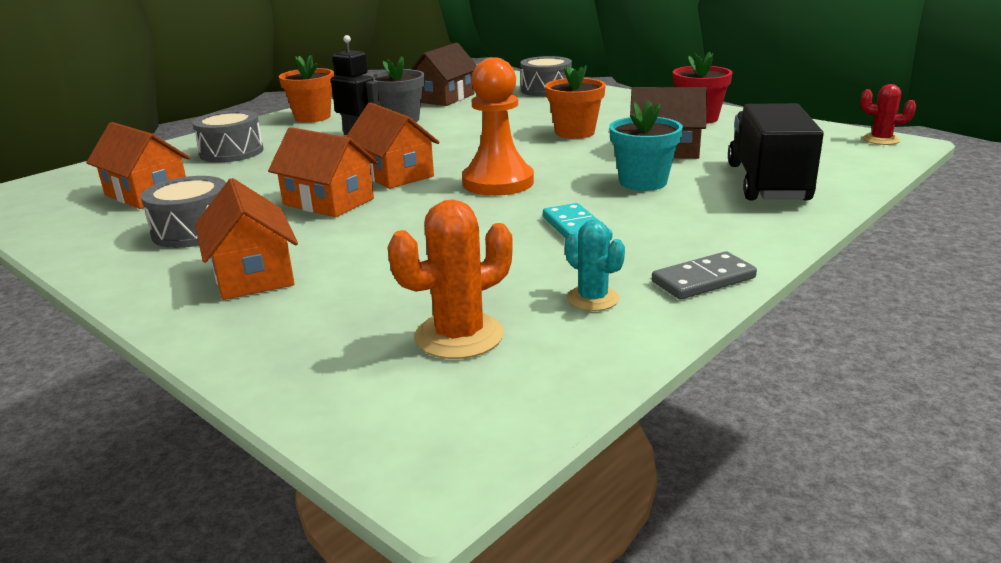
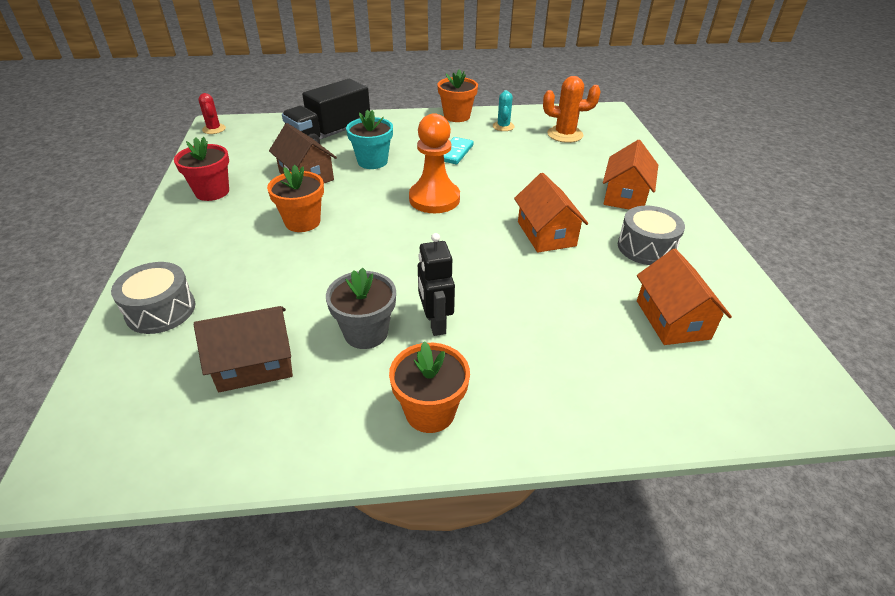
camera: 140 degrees left, 15 degrees up
grey drum [192,110,264,163] -> none
orange house [346,102,440,189] -> none
grey domino [652,251,757,299] -> orange flower pot [437,69,478,122]

